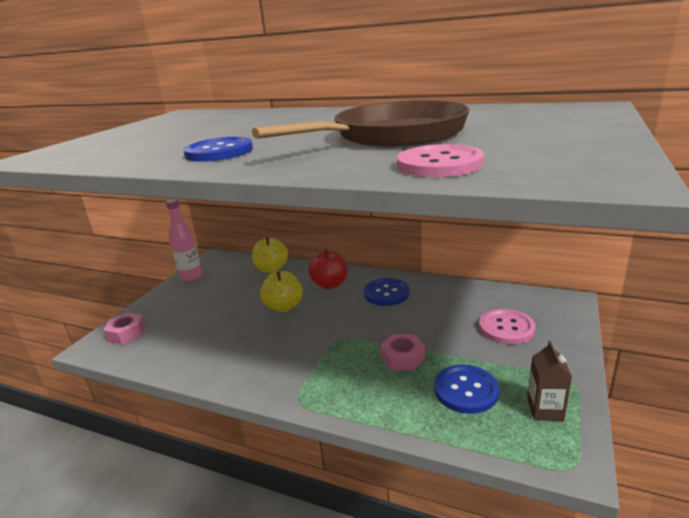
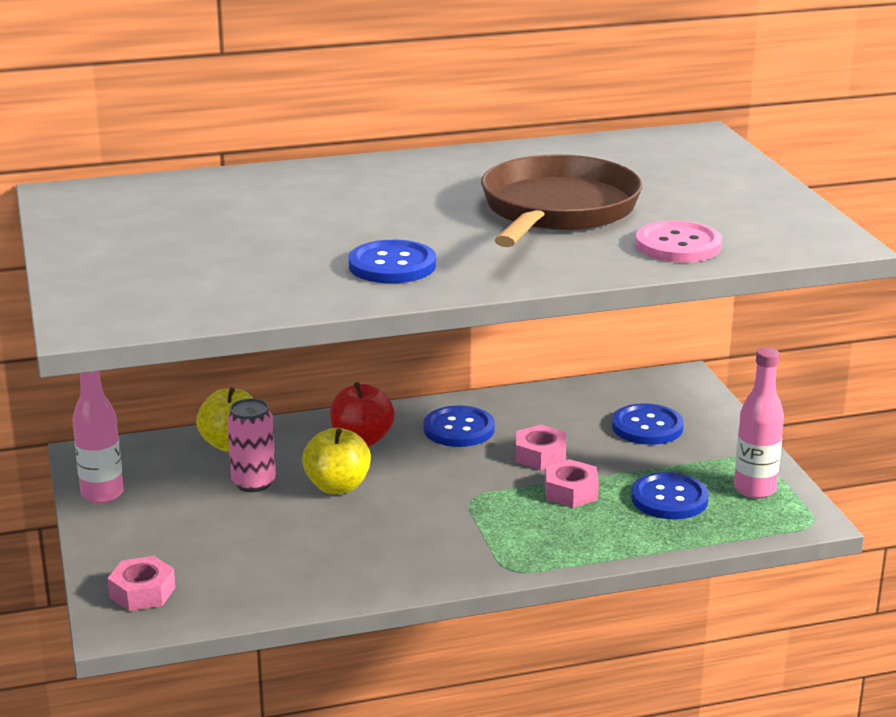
camera: 40 degrees left, 0 degrees up
pink button [479,309,536,345] -> blue button [612,403,684,445]
brown carton [527,341,572,421] -> pink bottle [734,347,784,498]
none -> pink can [227,399,276,492]
none -> pink nut [516,425,566,470]

